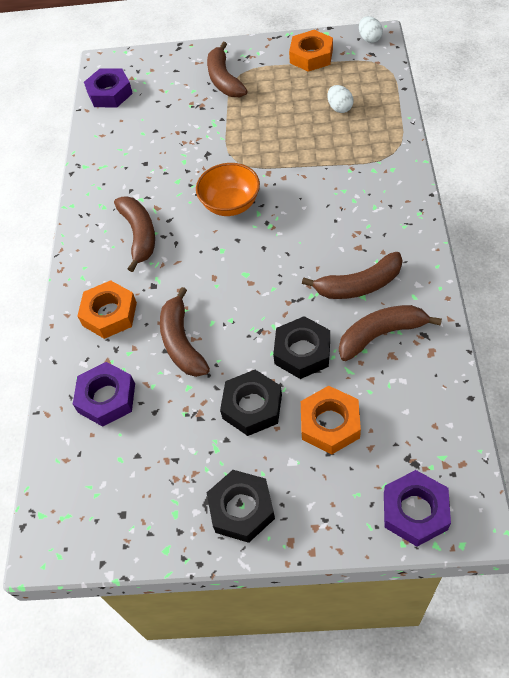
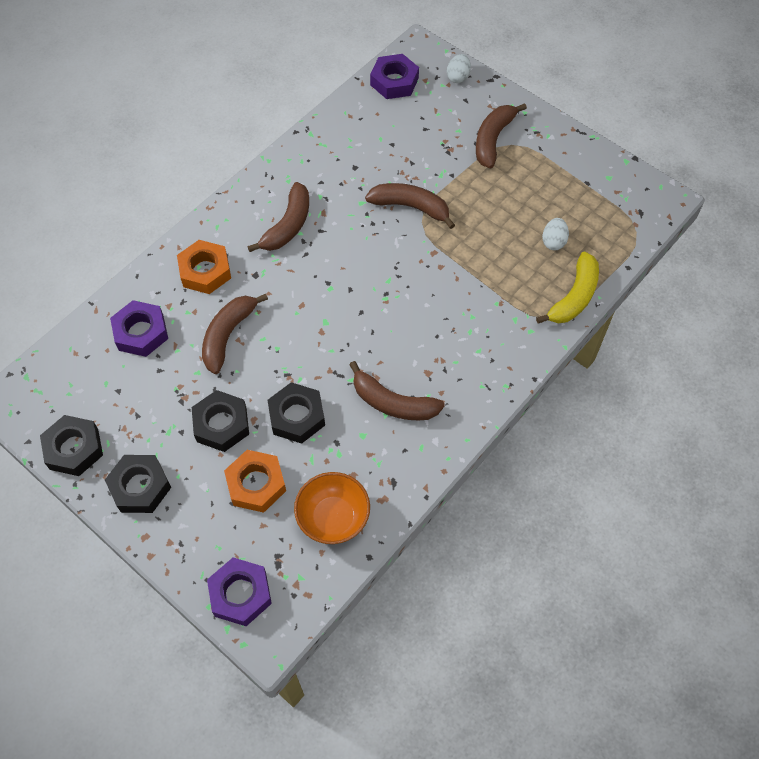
camera: 35 degrees right, 5 degrees up
orange bowl [196,163,260,216] -> orange bowl moved to [294,472,370,544]
orange nut [289,30,333,72] -> none
brown banana [339,305,442,361] -> brown banana moved to [365,183,455,229]
white egg [359,16,383,43] -> white egg moved to [447,54,471,83]
none -> black nut [40,415,103,476]
none -> yellow banana [536,251,599,323]

